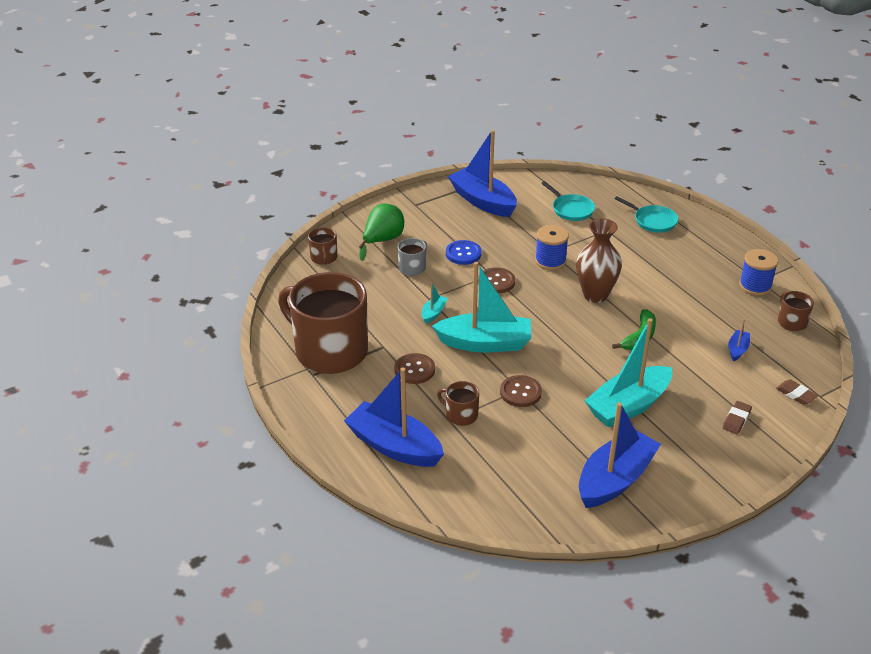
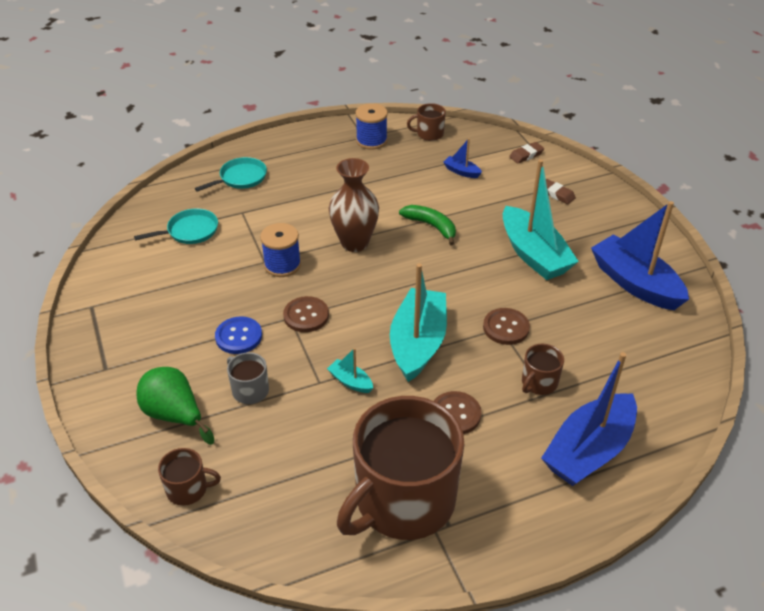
camera: 80 degrees left, 5 degrees up
blue boat [448,130,517,217] -> none

